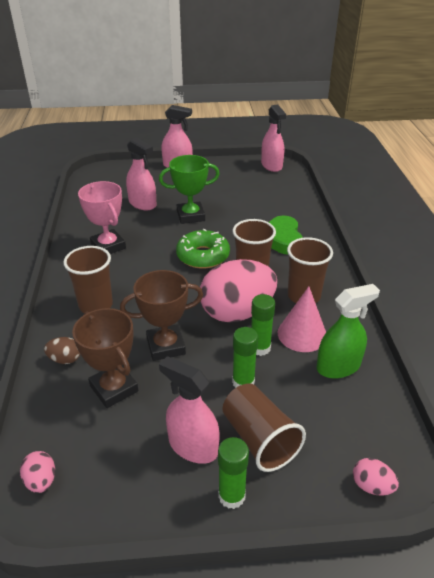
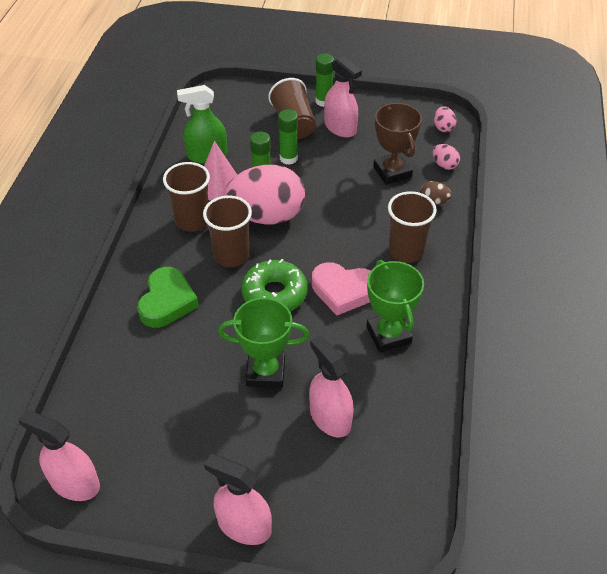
camera: 165 degrees left, 10 degrees up
pink trophy [78,181,126,254] -> green trophy [366,260,424,353]
brown trophy [120,270,203,361] -> none
pink spray bottle [261,104,286,172] -> pink spray bottle turned 60 degrees counterclockwise [18,410,100,501]
pink egg [353,458,399,496] -> pink egg moved to [433,144,460,170]
none -> pink heart [312,262,371,316]

